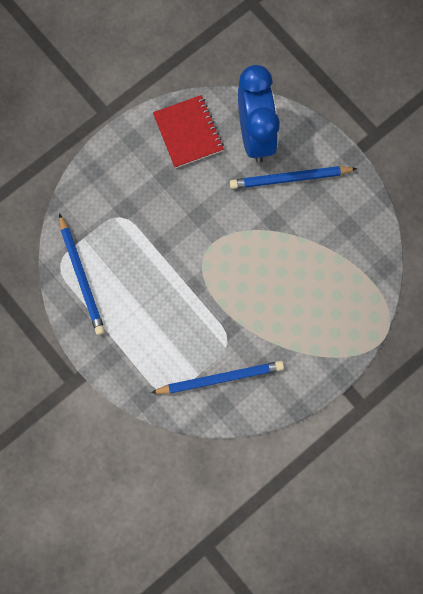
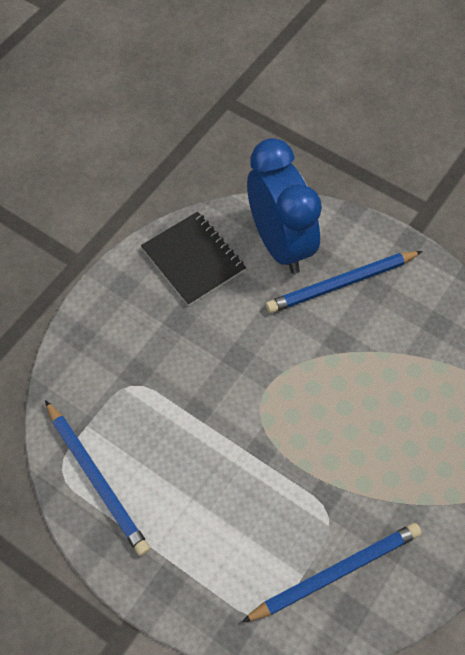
camera: 15 degrees left, 15 degrees down
red notebook [153,95,224,168] -> black notebook [141,212,246,306]

